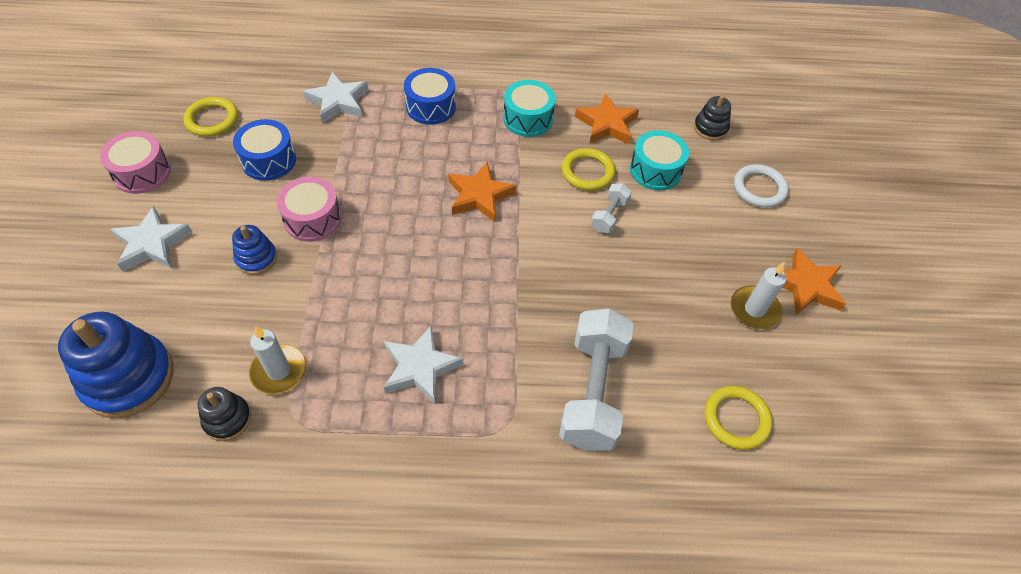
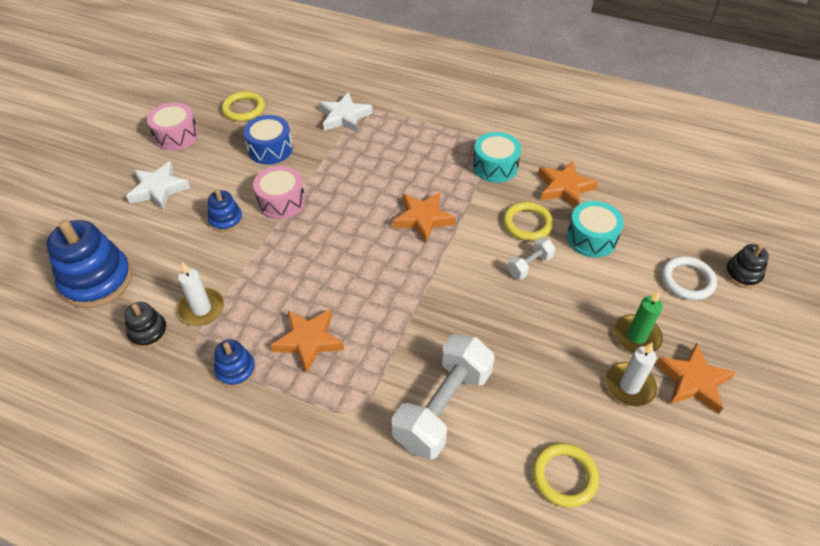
camera: 25 degrees right, 5 degrees down
white star [384,325,463,404] -> orange star [270,309,344,373]
blue drum [404,68,456,125] -> none
black stacking toy [694,95,731,140] -> black stacking toy moved to [725,244,769,288]
none -> blue stacking toy [214,339,256,388]
none -> green candle [614,290,663,353]

